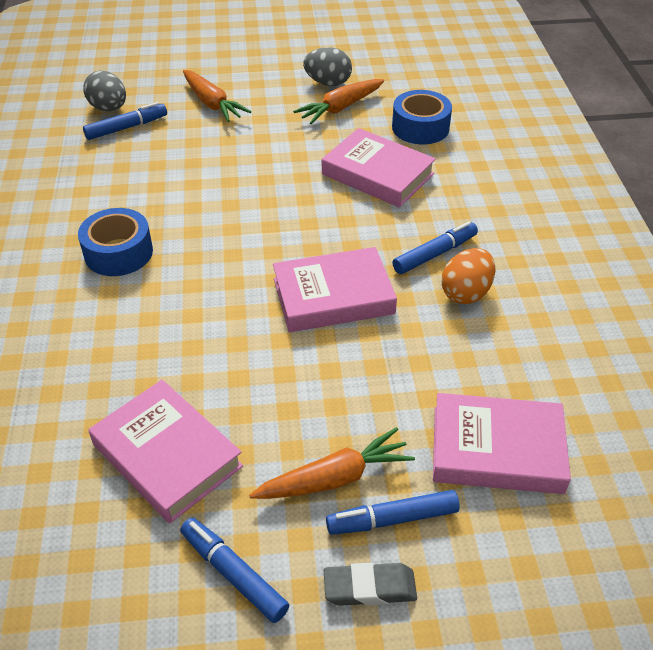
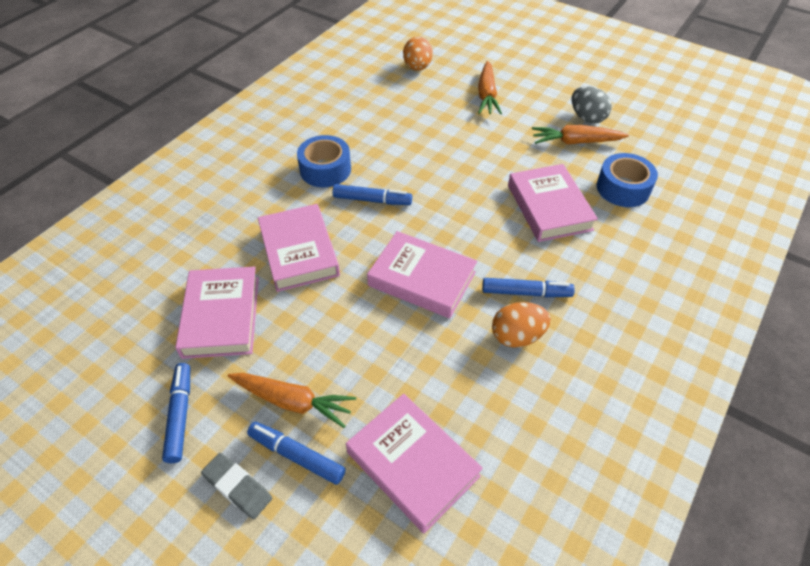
camera: 40 degrees right, 5 degrees up
grey egg [83,71,126,111] -> orange egg [403,37,433,71]
blue marker [83,102,167,140] -> blue marker moved to [332,184,412,205]
none -> pink book [258,204,340,292]

